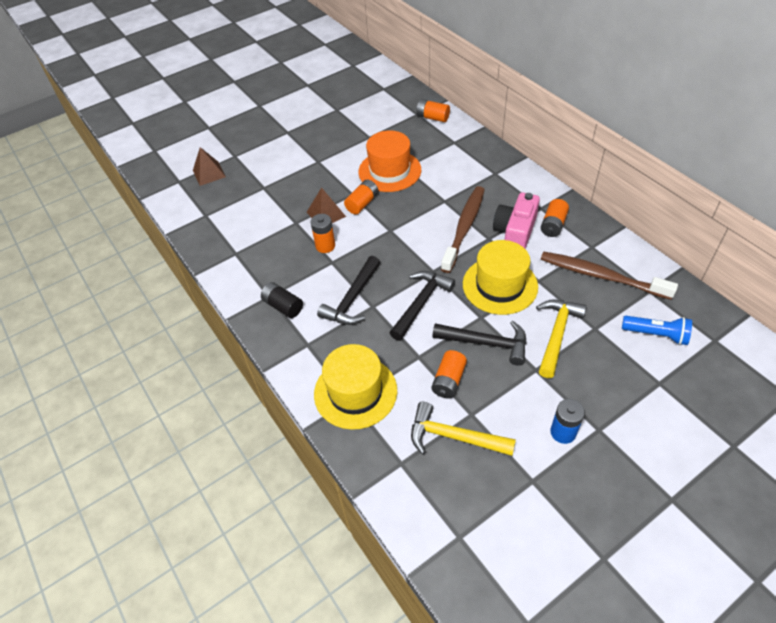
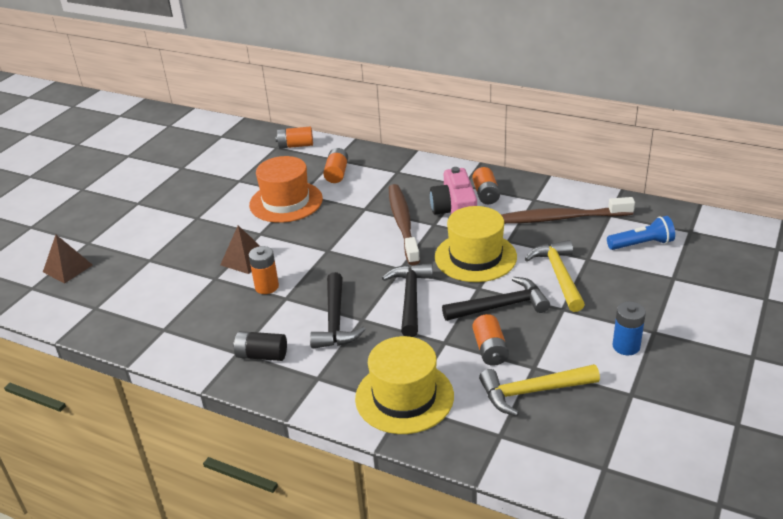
camera: 30 degrees left, 15 degrees down
orange battery [344,180,378,215] -> orange battery moved to [323,148,348,183]

